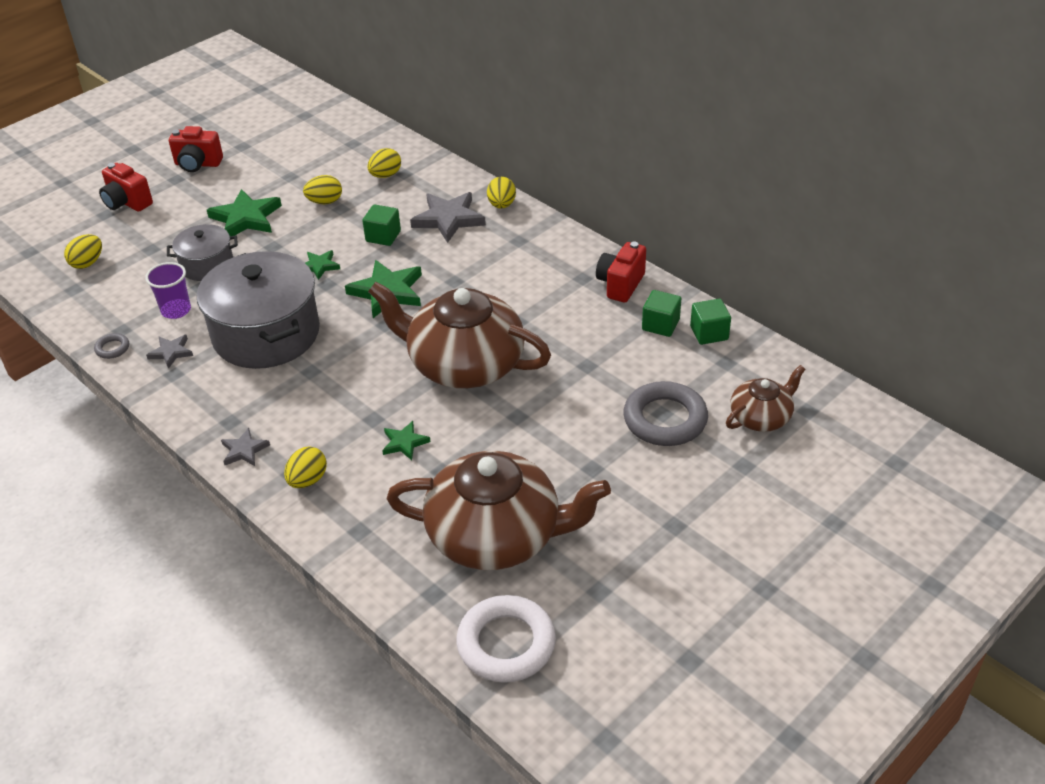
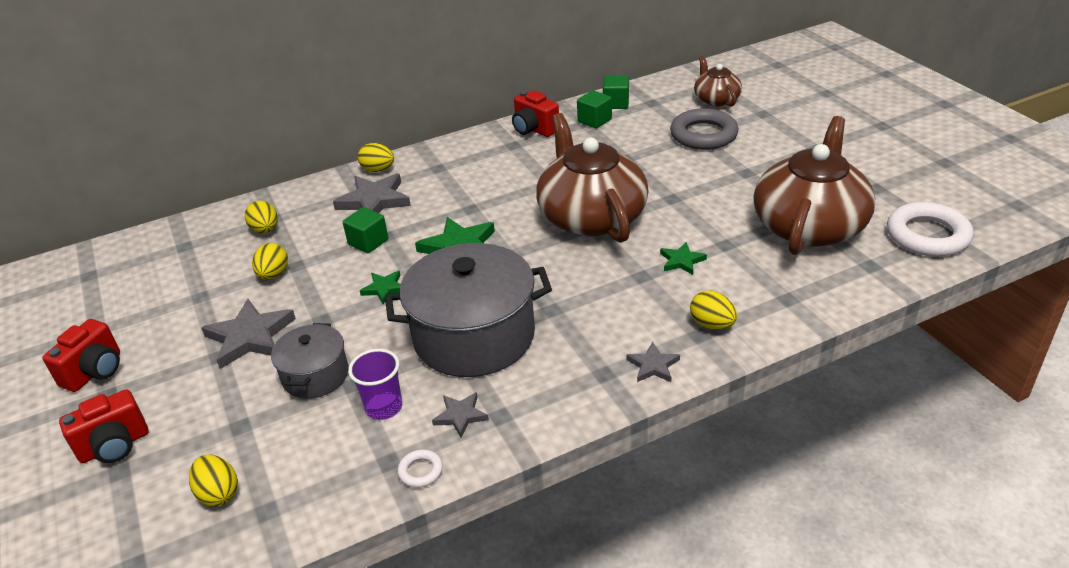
camera: 70 degrees left, 5 degrees down
grey ring [94,333,129,359] -> white ring [397,449,443,488]
green star [207,189,282,236] -> grey star [201,299,296,369]
brown teapot [368,282,551,388] -> brown teapot turned 120 degrees clockwise [536,113,649,243]

